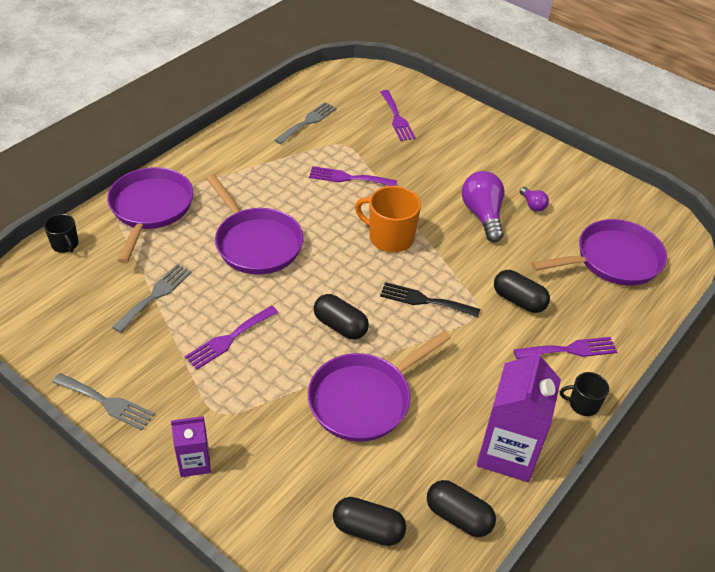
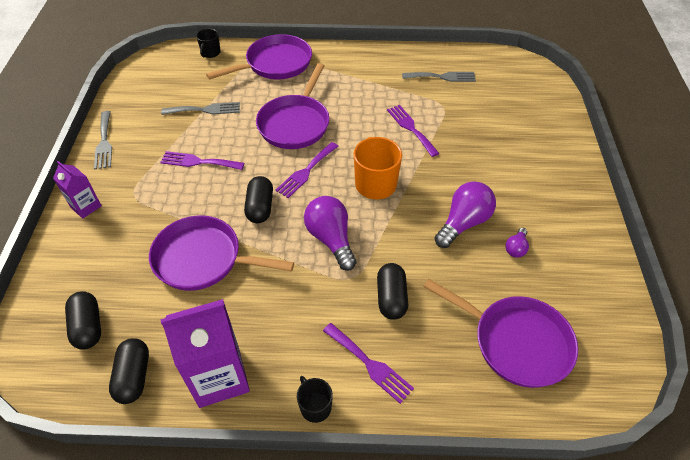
camera: 55 degrees right, 5 degrees up
black fork [380,282,480,317] -> purple light bulb [304,196,357,271]
purple fork [381,90,416,141] -> purple fork moved to [276,142,339,198]

